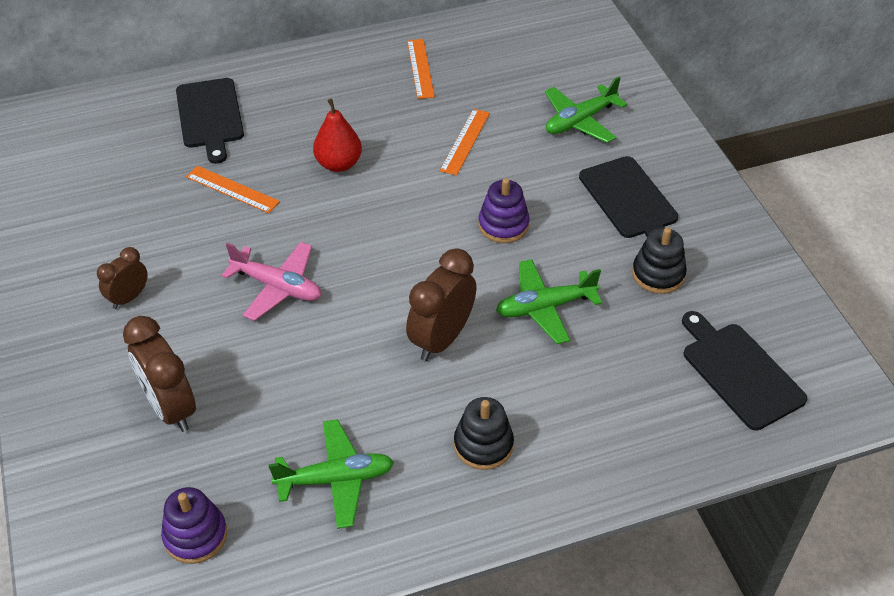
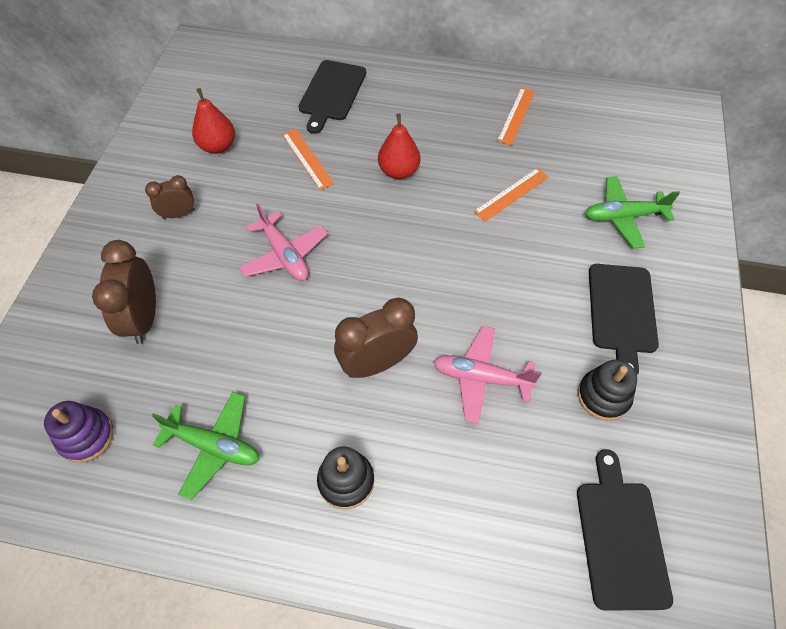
camera: 30 degrees right, 10 degrees up
purple stacking toy [478,178,530,243] -> none
green plane [496,259,602,344] -> pink plane [433,326,542,424]
none -> red pear [192,88,235,154]

